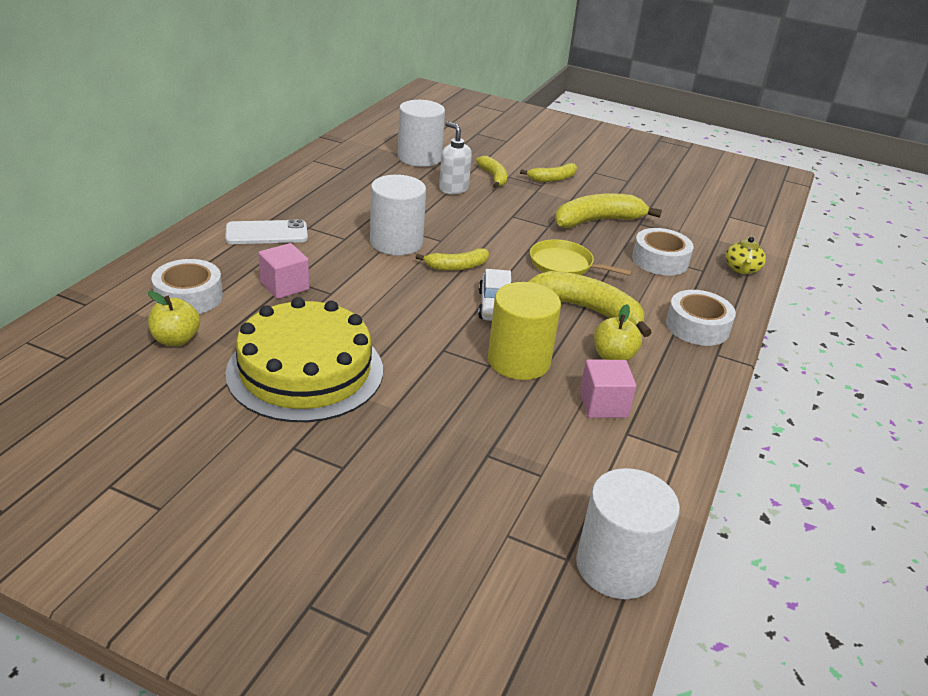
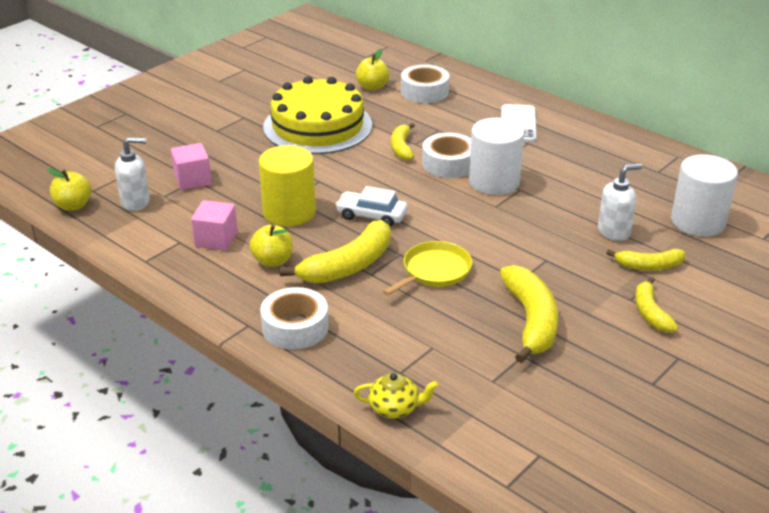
camera: 110 degrees right, 0 degrees up
pink cube [258,243,309,299] -> pink cube moved to [171,143,212,190]
yellow banana [416,248,489,271] -> yellow banana moved to [391,123,415,161]
white cylinder [576,468,680,600] -> yellow apple [47,168,92,211]
white tape [632,228,694,276] -> white tape moved to [422,133,471,178]
yellow teapot [725,237,766,275] -> yellow teapot turned 150 degrees clockwise [354,373,439,418]
none -> white soap dispenser [115,137,150,211]

